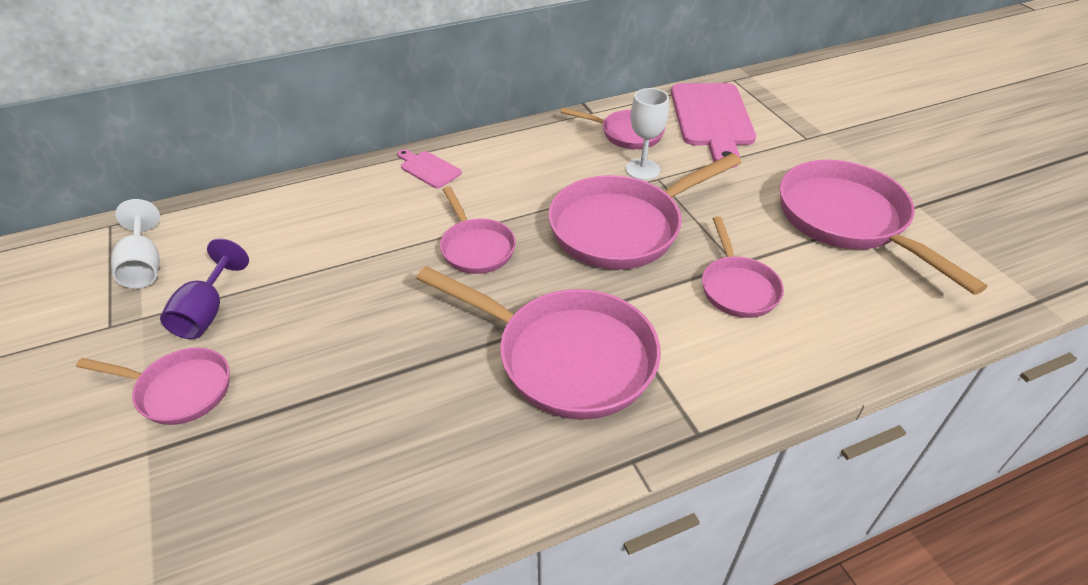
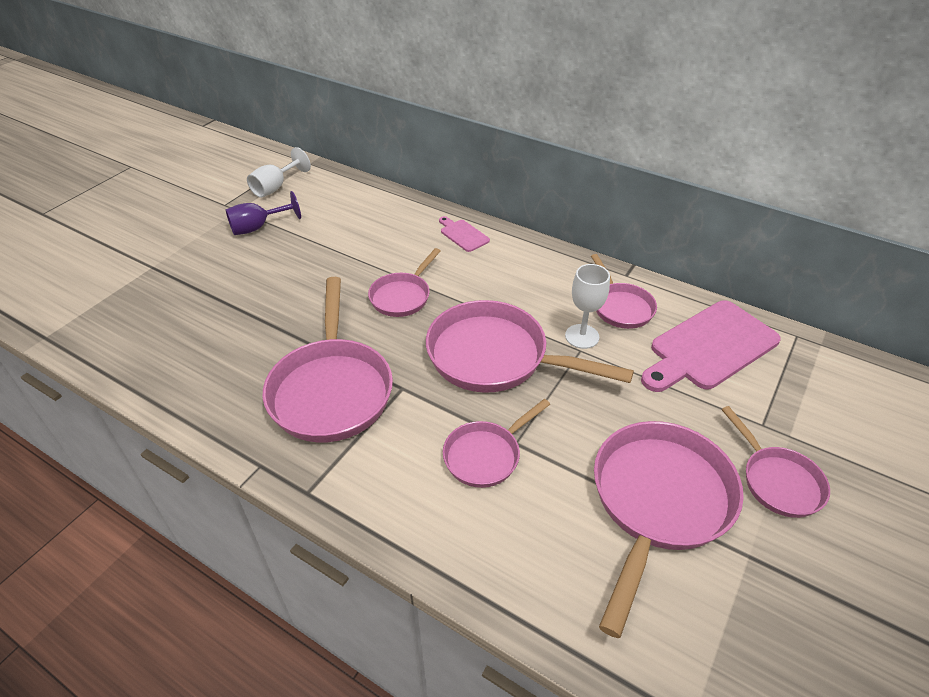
camera: 55 degrees right, 0 degrees up
pink pan [76,347,230,425] -> pink pan moved to [722,406,830,518]
pink cutting board [397,149,462,188] -> pink cutting board turned 45 degrees counterclockwise [439,216,490,252]

